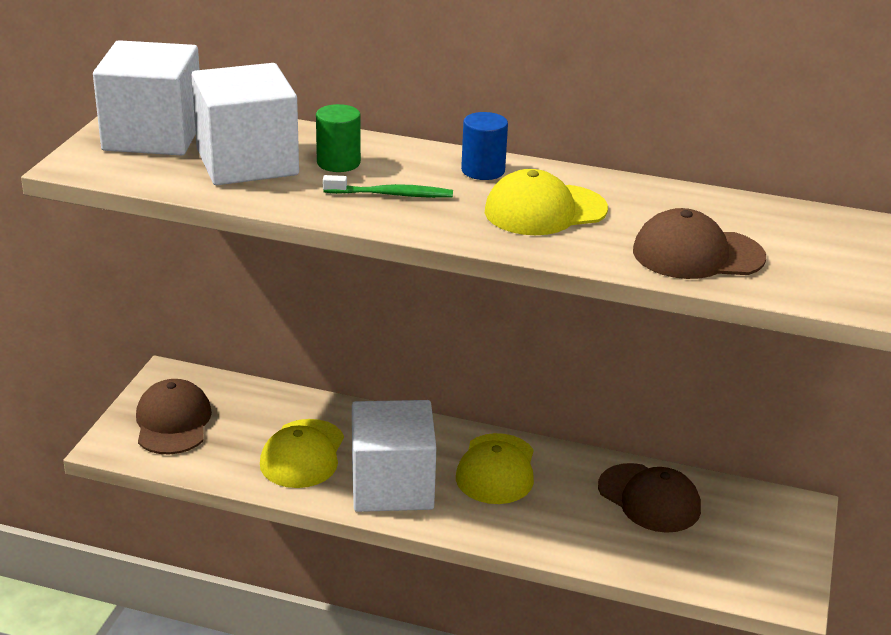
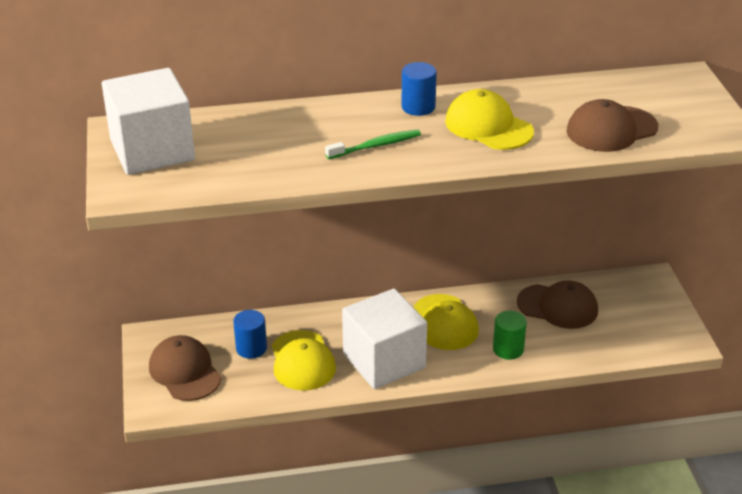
camera: 25 degrees left, 5 degrees up
white cube [191,63,299,185] -> none
green cylinder [316,104,361,172] -> green cylinder moved to [493,311,527,360]
yellow cap [485,169,608,235] -> yellow cap turned 90 degrees clockwise [445,89,534,150]
none -> blue cylinder [233,310,267,359]

